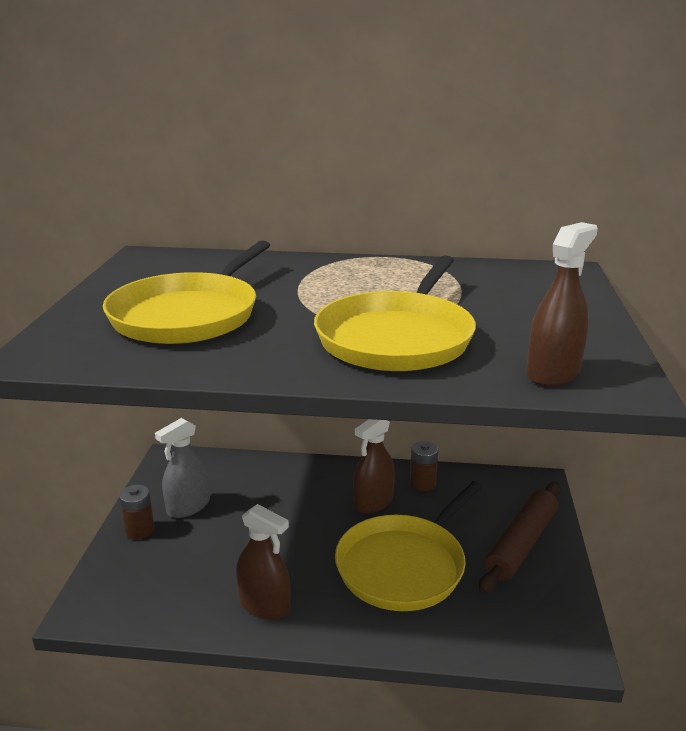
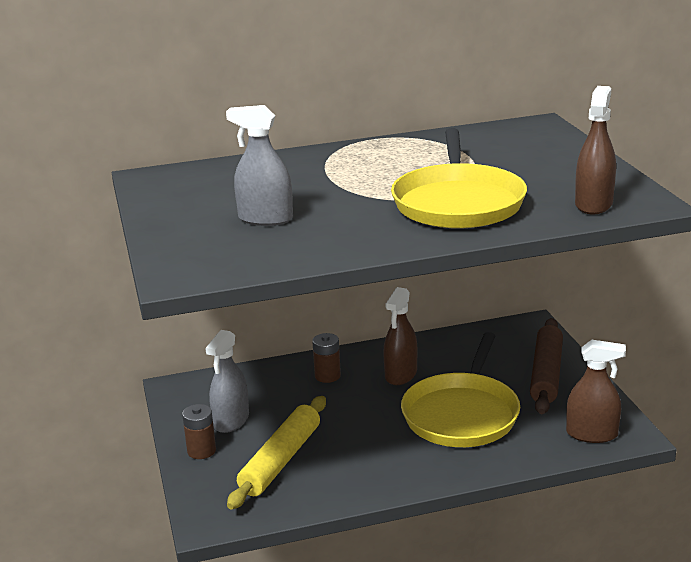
camera: 20 degrees left, 0 degrees up
yellow pan [103,241,270,344] -> grey spray bottle [226,105,293,226]
brown spray bottle [236,504,290,620] -> brown spray bottle moved to [566,340,626,443]
brown battery [410,441,438,491] -> brown battery moved to [312,333,341,383]
none -> yellow rolling pin [227,396,326,509]

